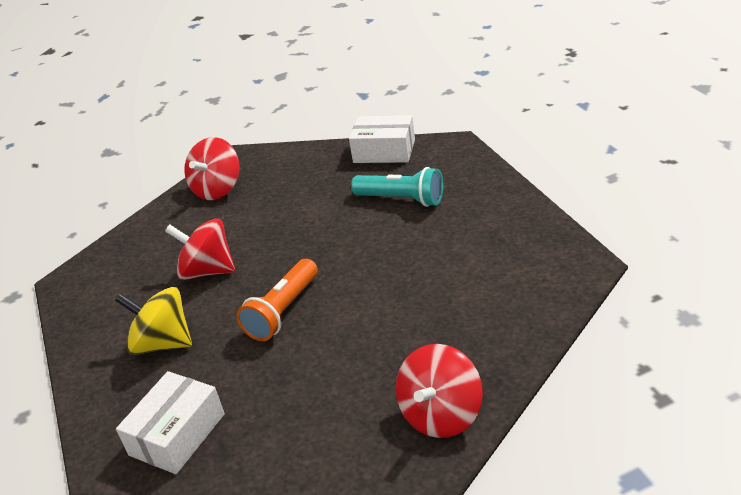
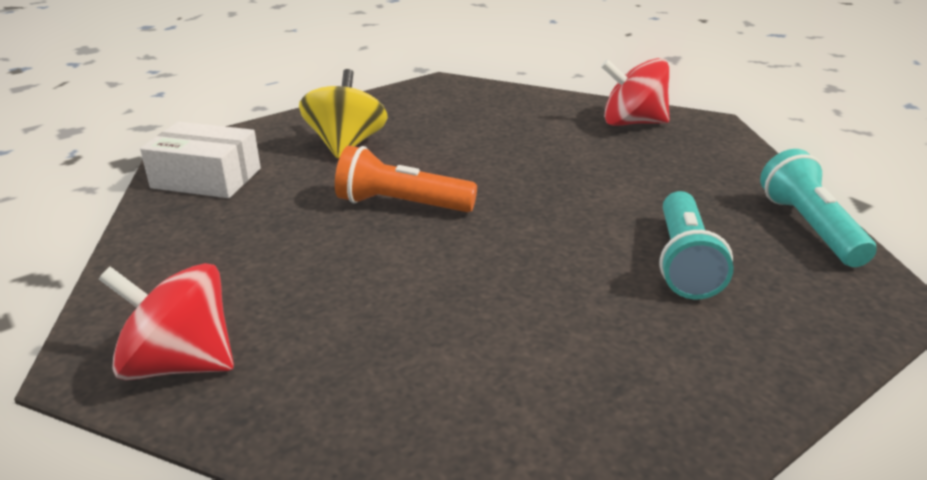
camera: 70 degrees right, 5 degrees down
red spinning top [165,218,235,280] -> none
white box [349,115,415,163] -> turquoise flashlight [760,149,877,267]

